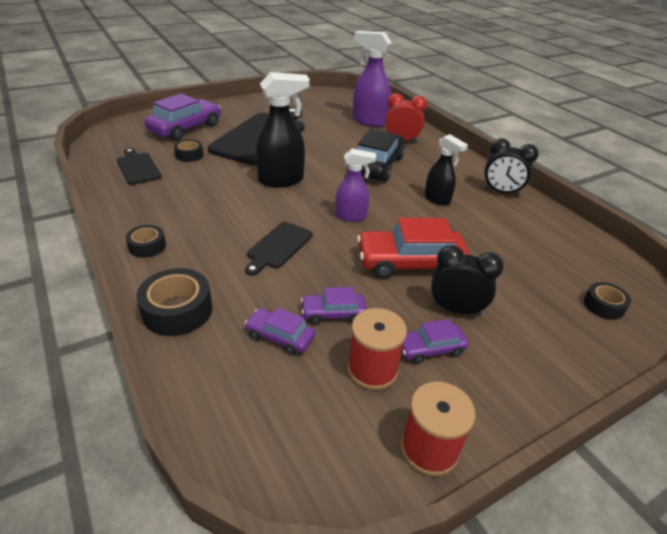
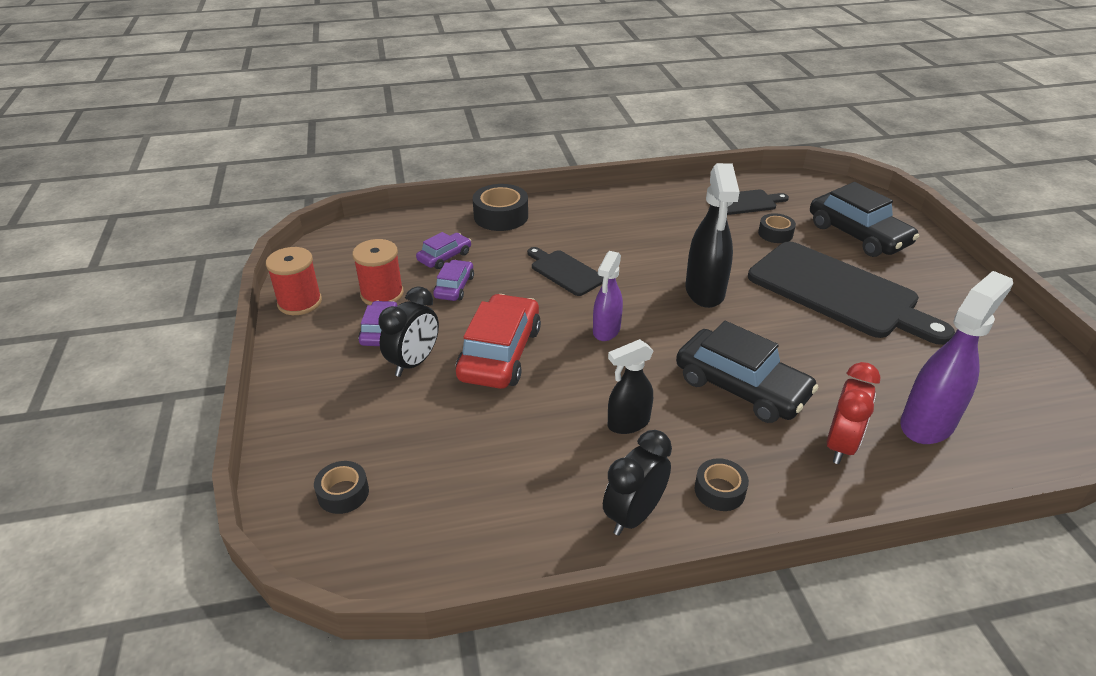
camera: 110 degrees right, 0 degrees up
black tape [126,225,166,258] -> black tape moved to [695,458,749,511]
purple car [144,93,221,141] -> black car [810,182,919,257]

